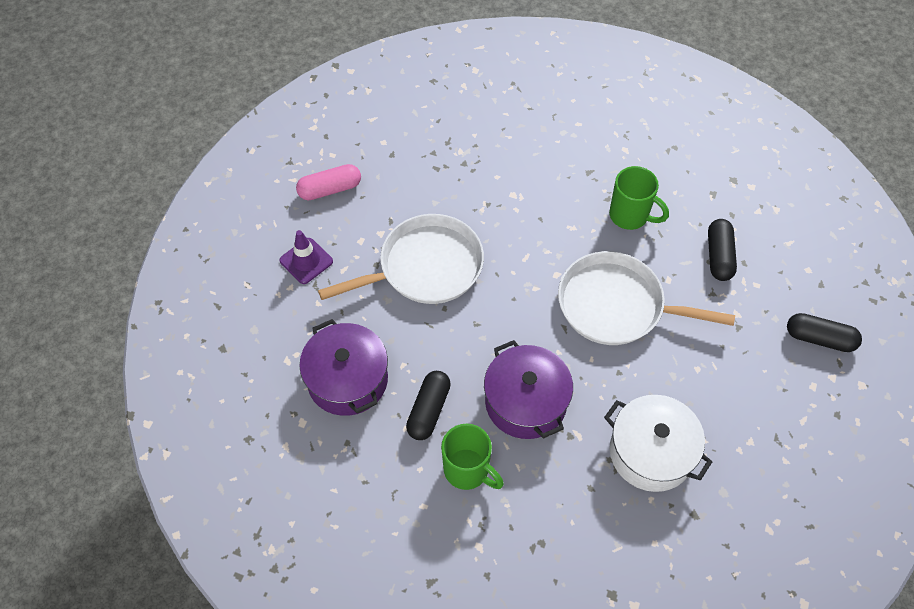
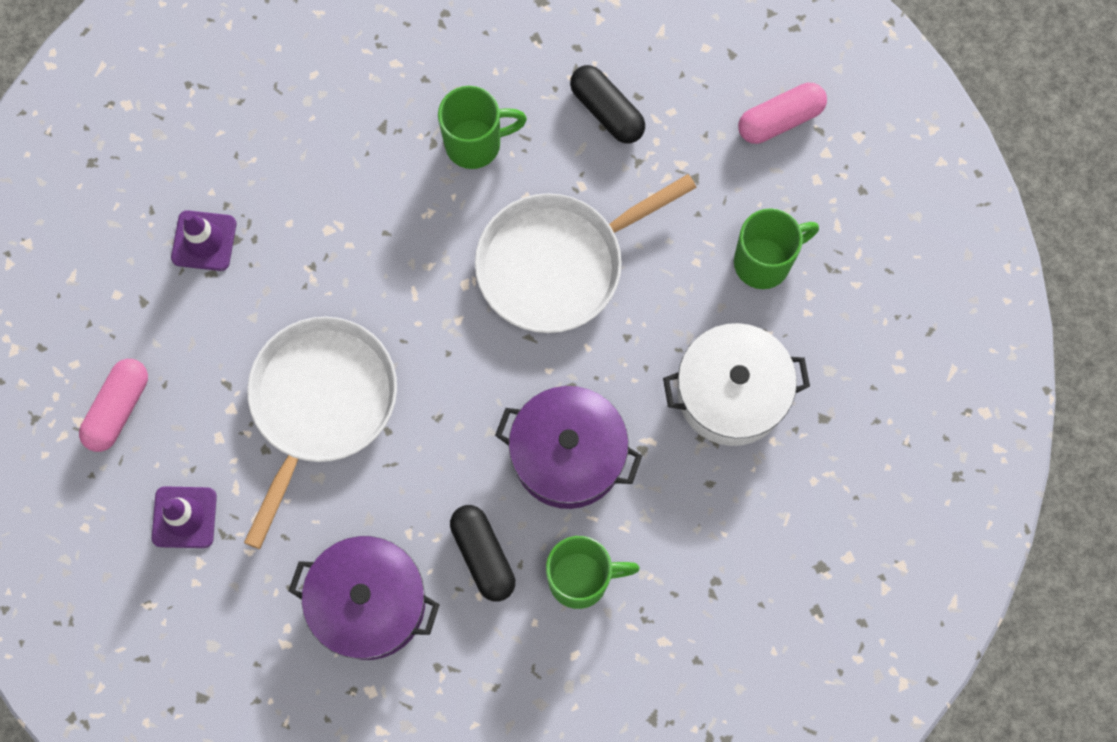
camera: 45 degrees left, 15 degrees up
black capsule [787,313,862,352] -> pink capsule [738,83,827,144]
none -> purple traffic cone [171,210,236,271]
none -> green mug [734,208,819,289]

